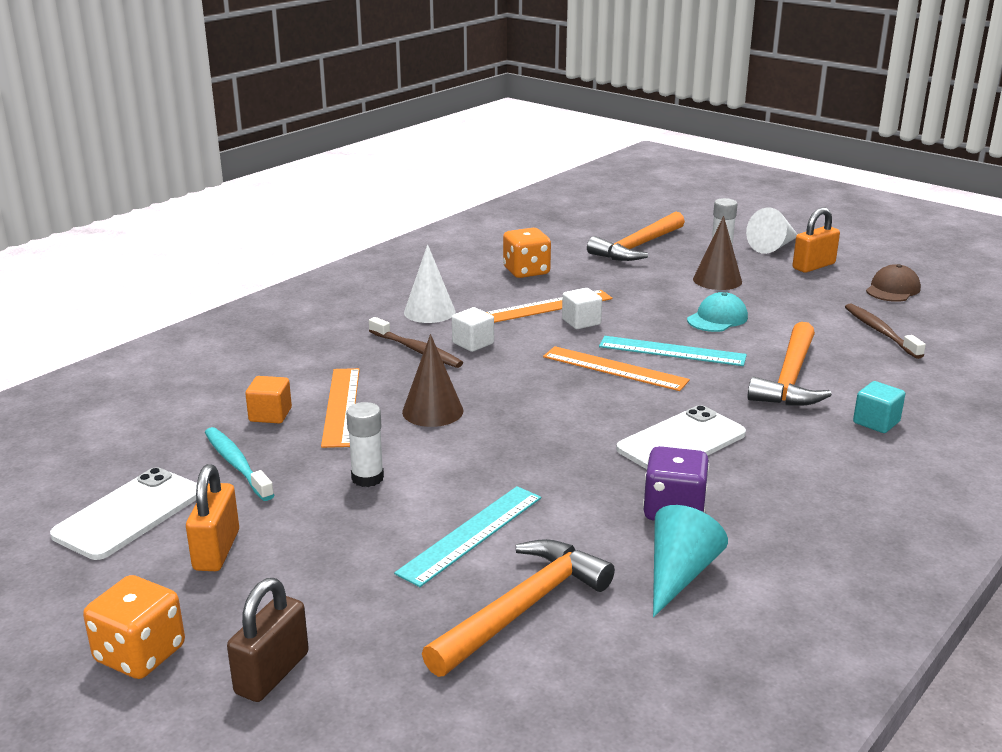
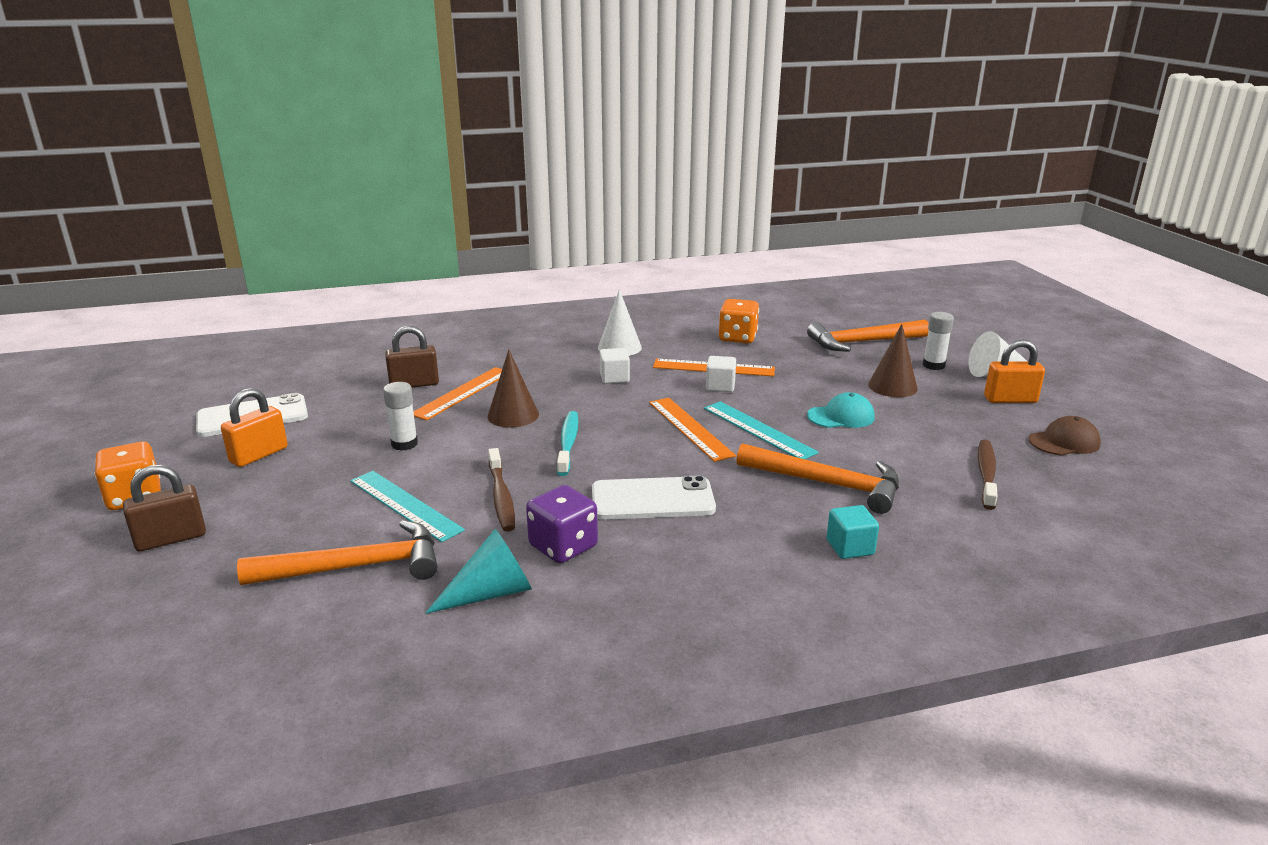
camera: 35 degrees right, 0 degrees up
turquoise toothbrush [205,427,274,501] -> turquoise toothbrush moved to [557,411,579,476]
orange cube [245,376,292,423] -> brown padlock [385,326,439,388]
brown toothbrush [369,317,463,368] -> brown toothbrush moved to [488,448,515,532]
turquoise ruler [394,486,541,587] -> turquoise ruler turned 60 degrees clockwise [350,471,465,542]
orange hammer [748,322,832,406] -> orange hammer turned 120 degrees counterclockwise [736,443,899,514]

